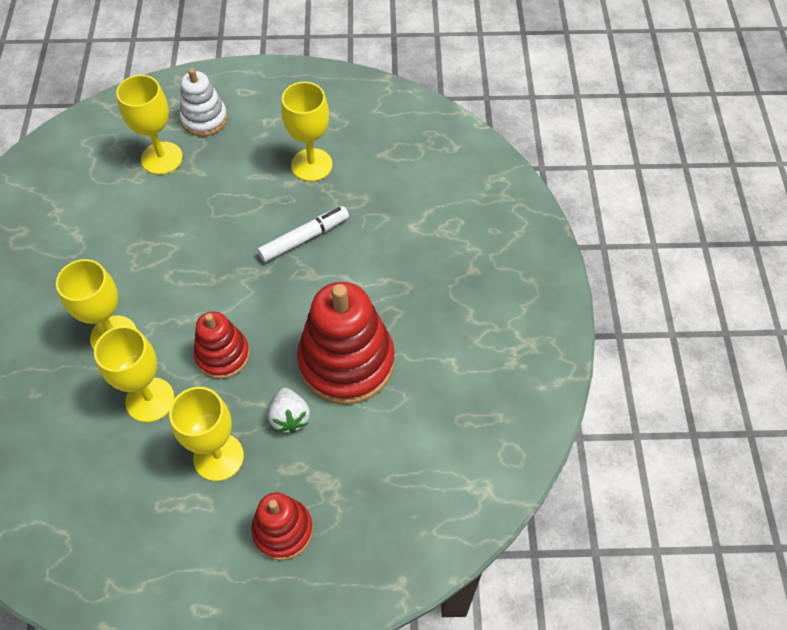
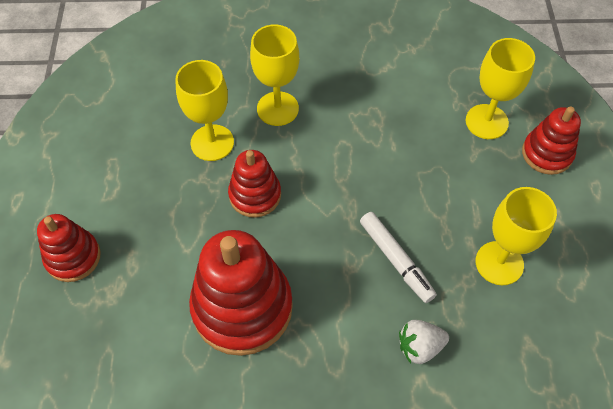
camera: 90 degrees right, 0 degrees up
yellow goblet [169,387,244,481] -> none
white stacking toy [180,68,227,136] -> red stacking toy [522,106,581,175]
white strawberry [268,388,310,433] -> white strawberry moved to [399,320,449,364]

